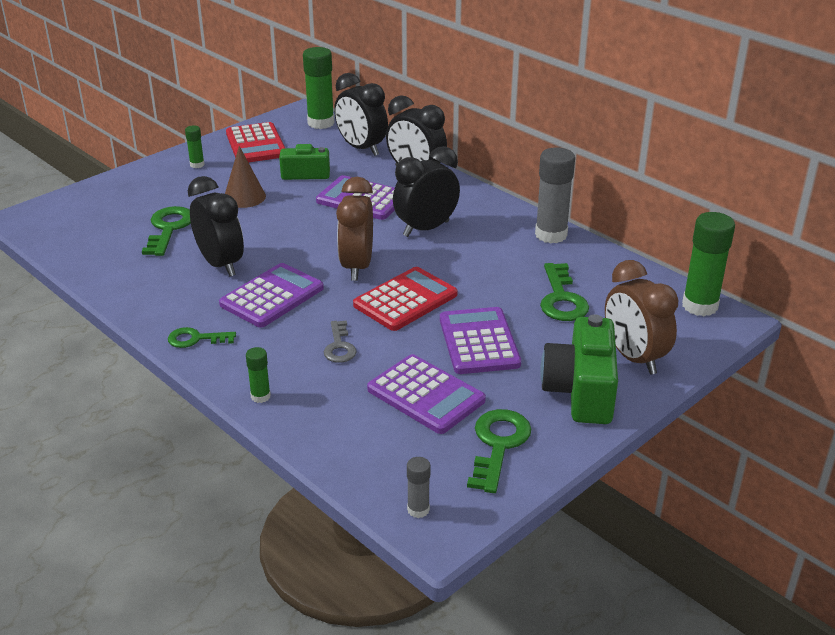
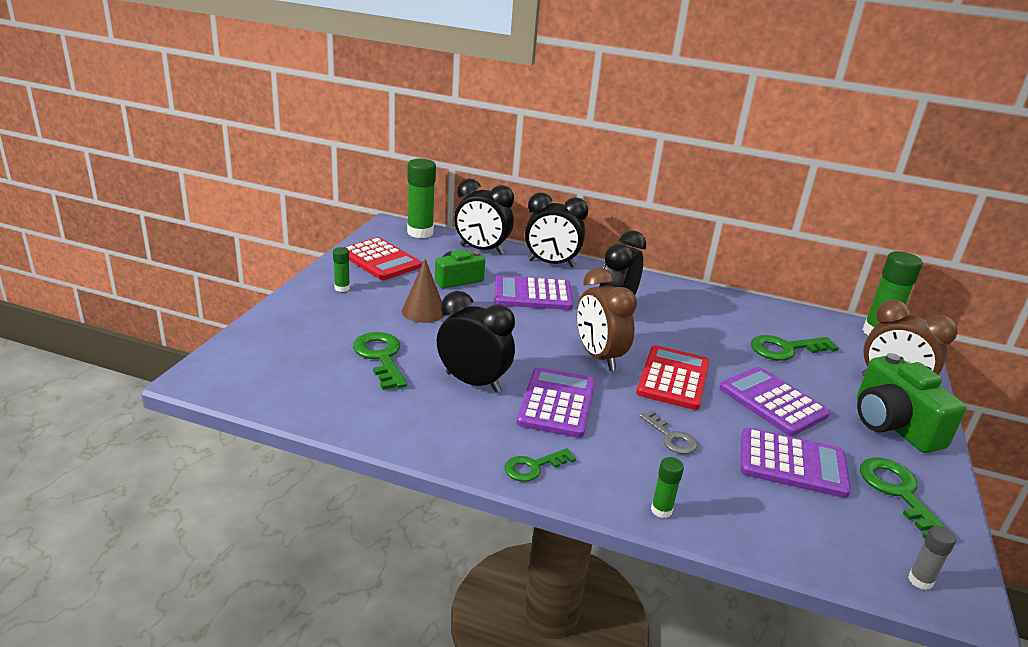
camera: 30 degrees left, 5 degrees down
grey glue stick [535,148,575,243] -> none
green key [540,263,589,321] -> green key turned 105 degrees clockwise [751,335,839,361]

